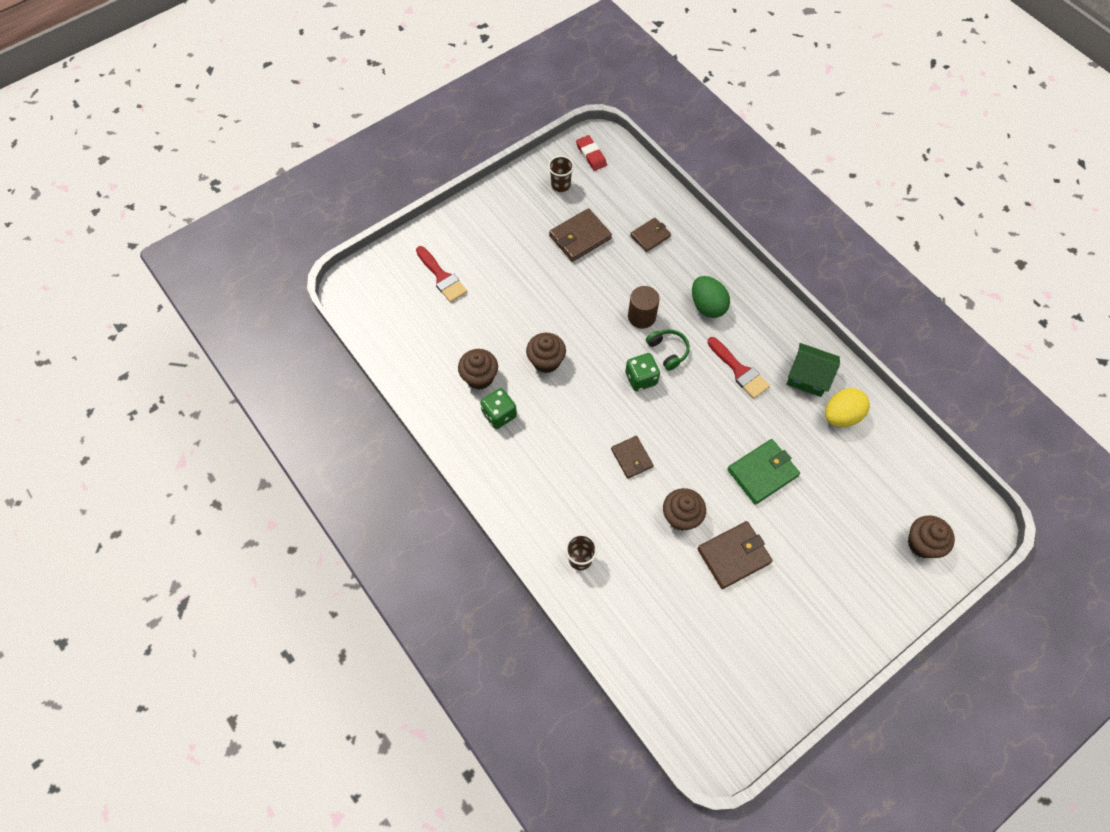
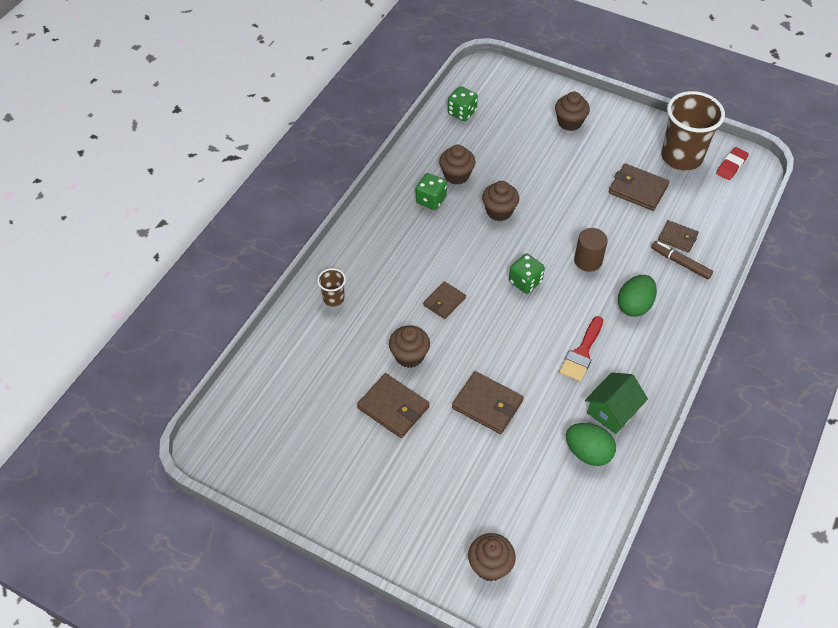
camera: 65 degrees right, 10 degrees down
red brush [416,246,467,303] -> none
brown cup [548,156,574,192] -> brown cup [661,91,725,170], size x2.17
green headphones [646,329,690,371] -> none
green wallet [727,439,800,505] -> brown wallet [452,371,524,434]
green house [786,343,840,397] -> green house turned 45 degrees clockwise [585,372,648,434]
yellow egg [825,388,870,427] -> green egg [566,423,616,466]
none -> green dice [448,86,478,121]
none -> brown cupcake [555,92,590,131]
none -> brown marker [651,241,713,279]

